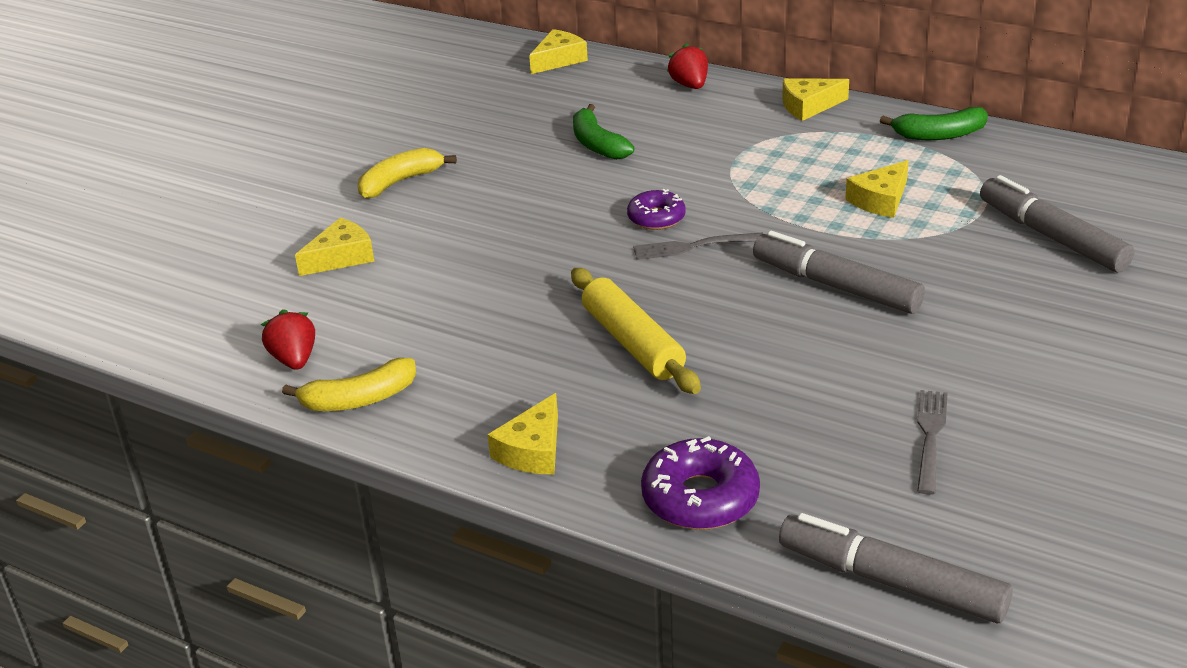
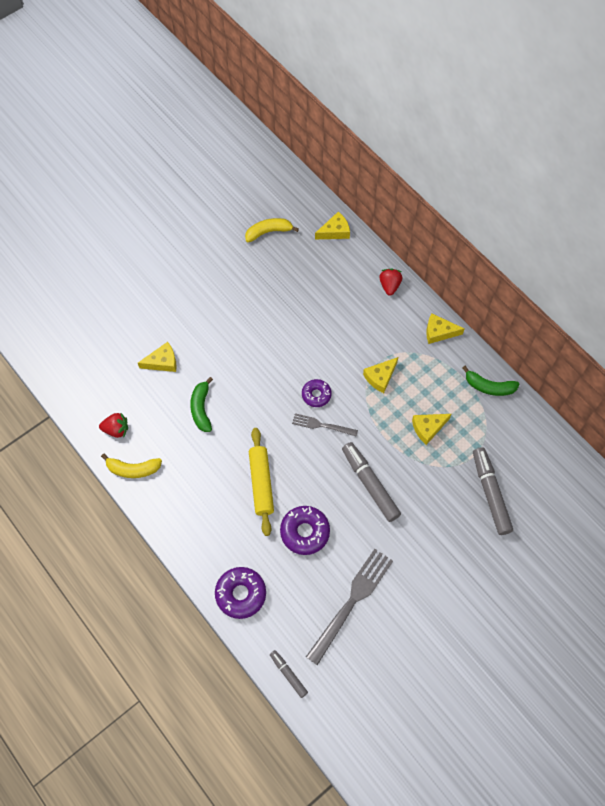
camera: 20 degrees right, 30 degrees up
red strawberry [261,309,315,370] -> red strawberry turned 90 degrees clockwise [99,413,128,438]
yellow banana [358,148,457,199] -> yellow banana moved to [245,218,299,242]
yellow cheese [487,393,558,475] -> yellow cheese moved to [363,357,398,393]
green banana [573,104,634,160] -> green banana moved to [190,377,213,432]
grey marker [779,513,1013,623] -> grey marker [270,650,308,698], size x0.55
grey fork [917,390,948,495] -> grey fork [306,549,393,665], size x1.81
none -> purple donut [280,506,330,555]

